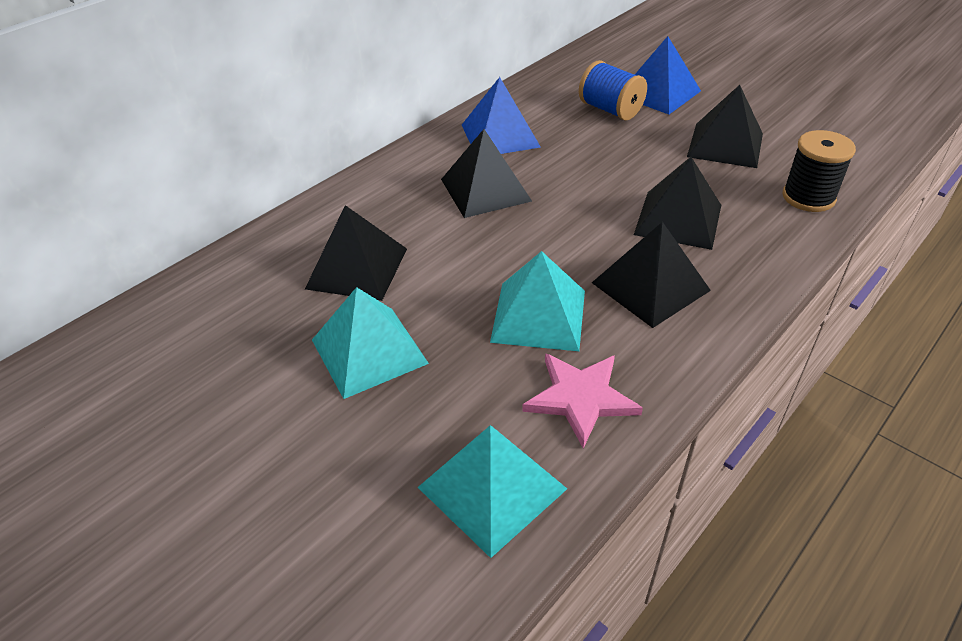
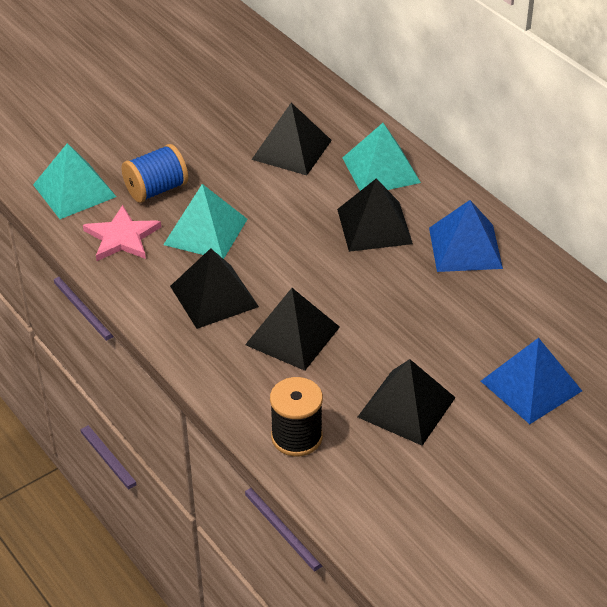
camera: 100 degrees right, 0 degrees up
turquoise pyramid [312,287,429,399] -> turquoise pyramid moved to [342,123,421,191]
blue spool [579,60,647,120] -> blue spool moved to [122,144,188,203]

